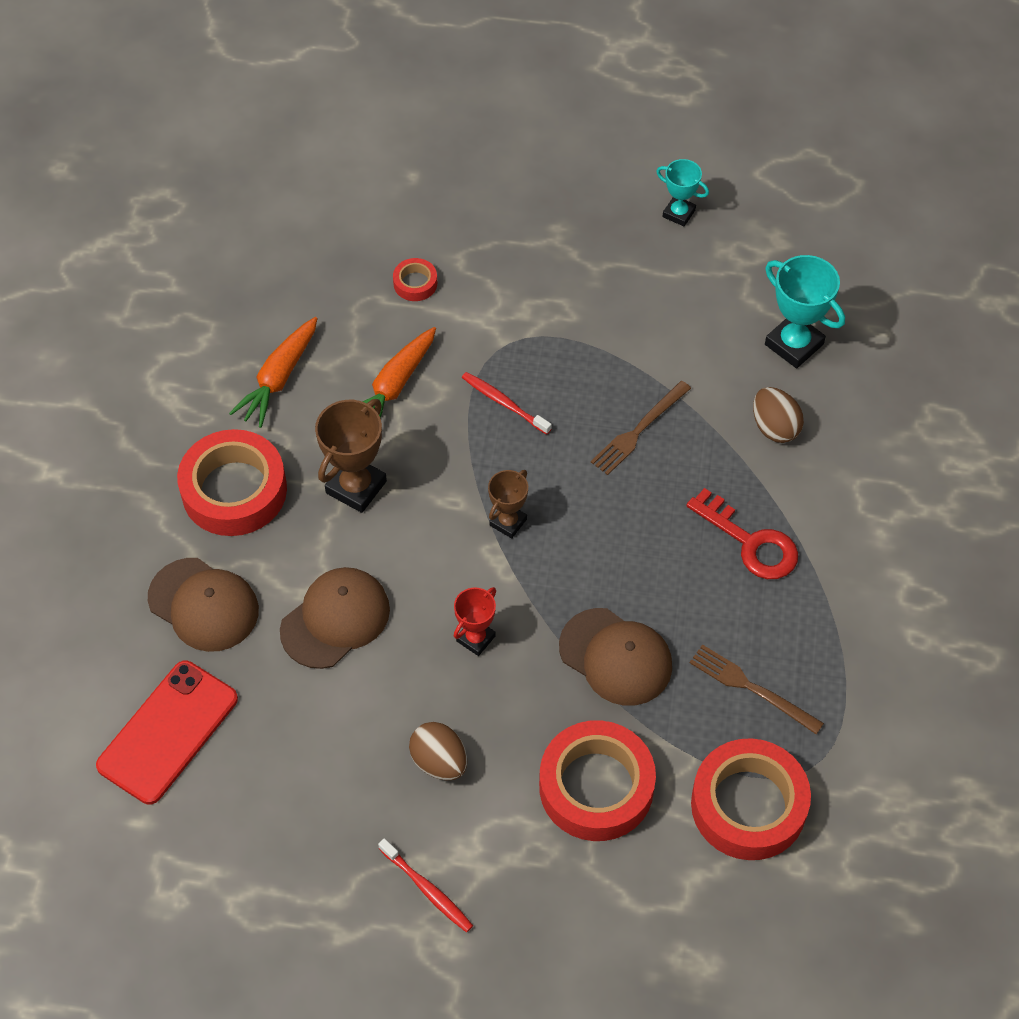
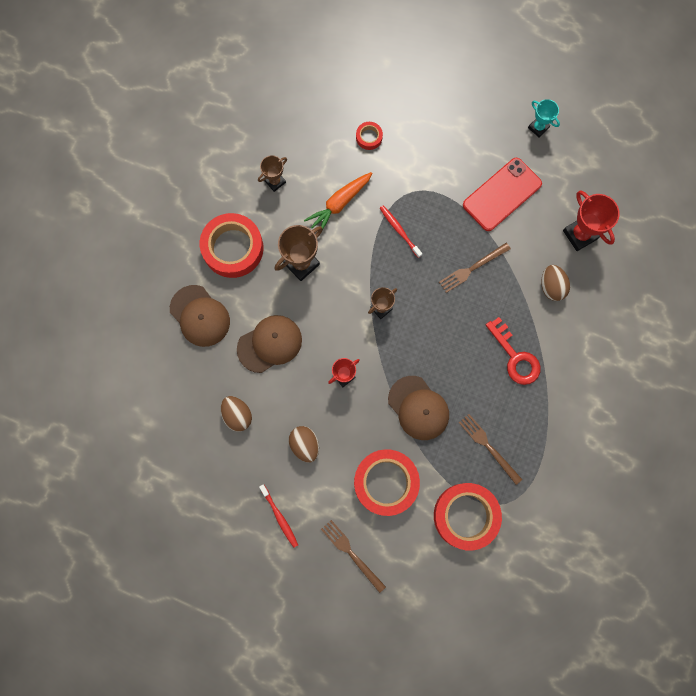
camera: 15 degrees right, 20 degrees up
red phone [96,661,238,804] -> red phone moved to [463,158,542,231]
orange carrot [229,317,318,428] -> brown trophy [258,155,287,192]
turquoise trophy [765,255,845,368] -> red trophy [563,190,620,251]
none -> brown egg [221,396,252,432]
none -> brown fork [321,520,386,593]

